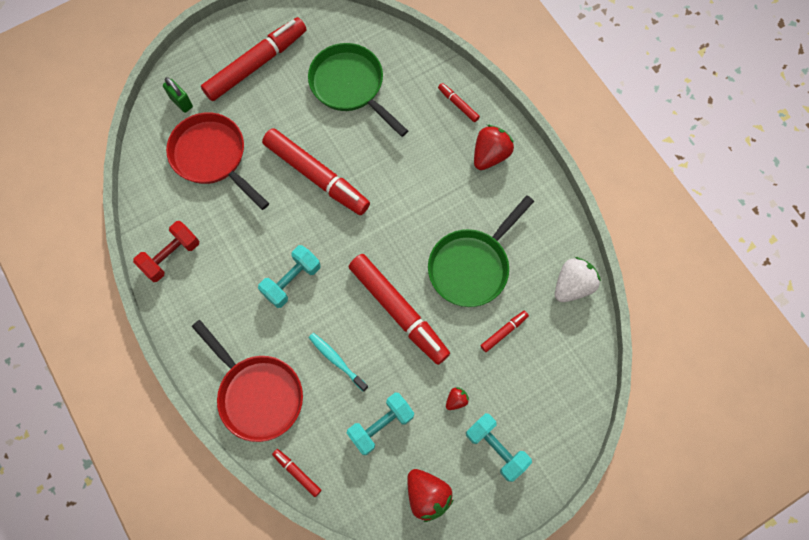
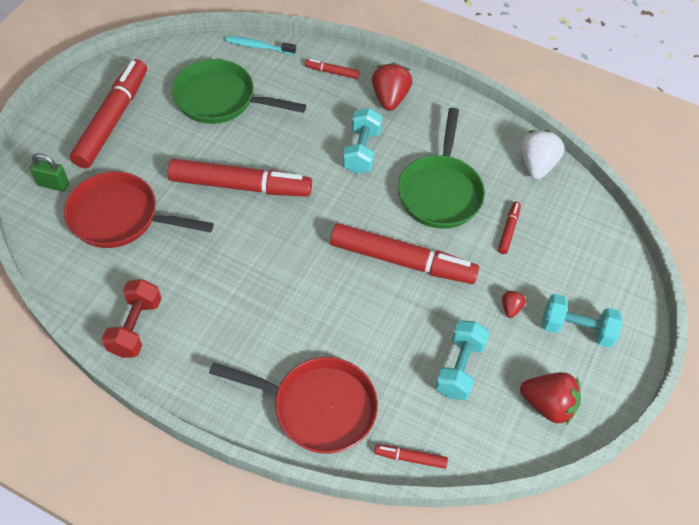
camera: 35 degrees left, 15 degrees down
turquoise dumbbell [258,245,321,308] -> turquoise dumbbell moved to [343,108,383,174]
turquoise toothbrush [309,333,368,392] -> turquoise toothbrush moved to [225,36,296,55]

